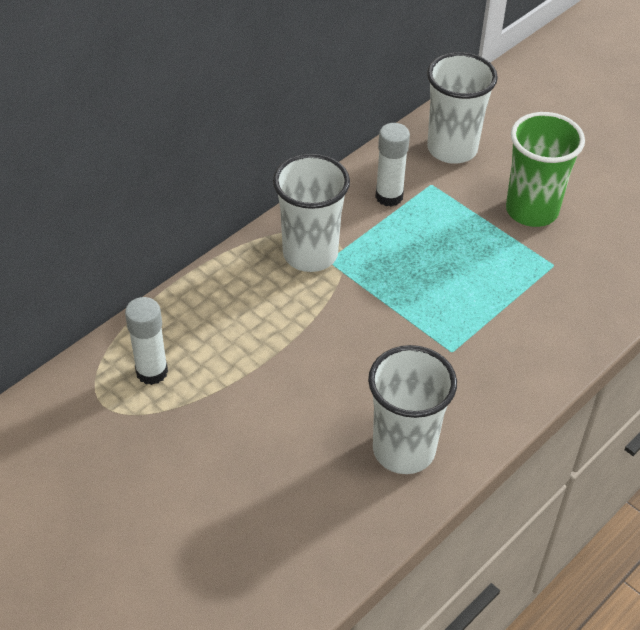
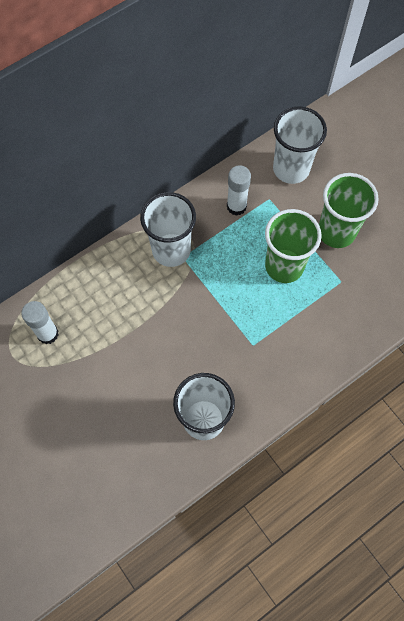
camera: 10 degrees right, 20 degrees up
none -> green cup [265,209,322,283]

